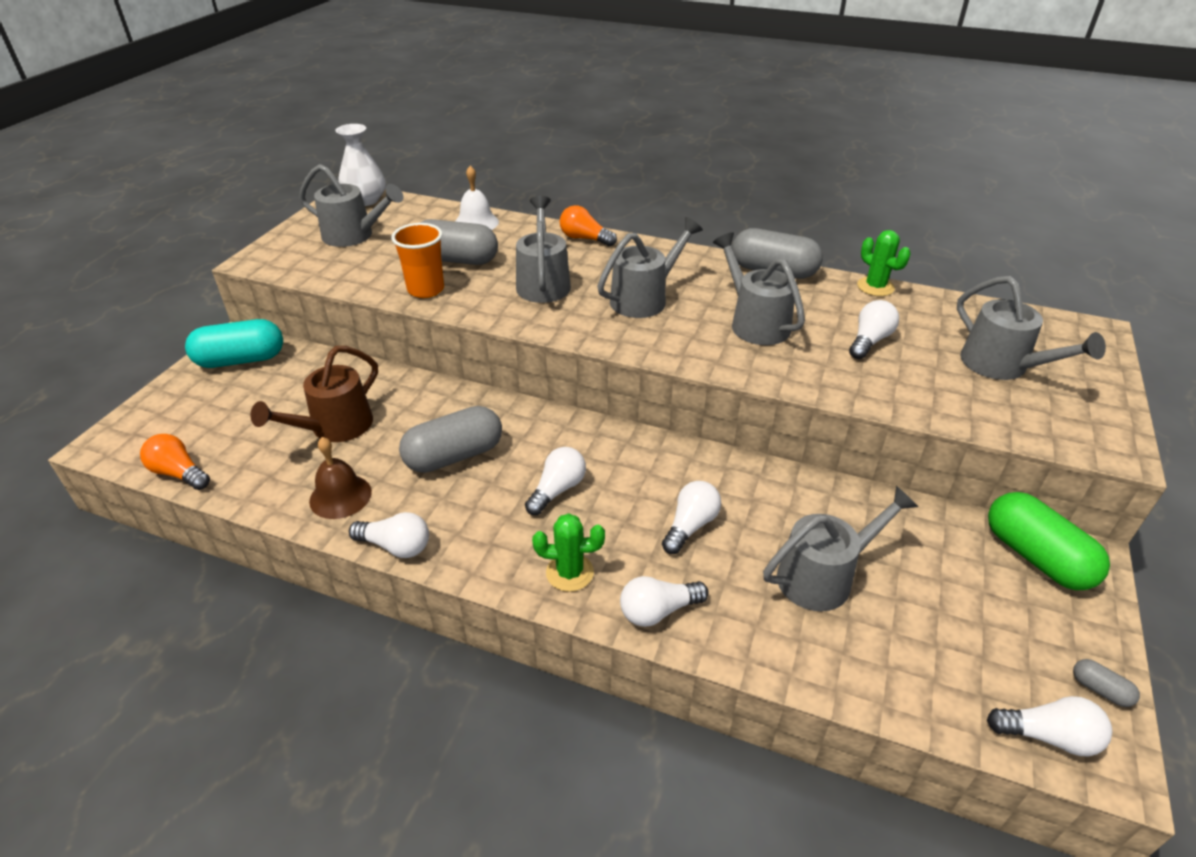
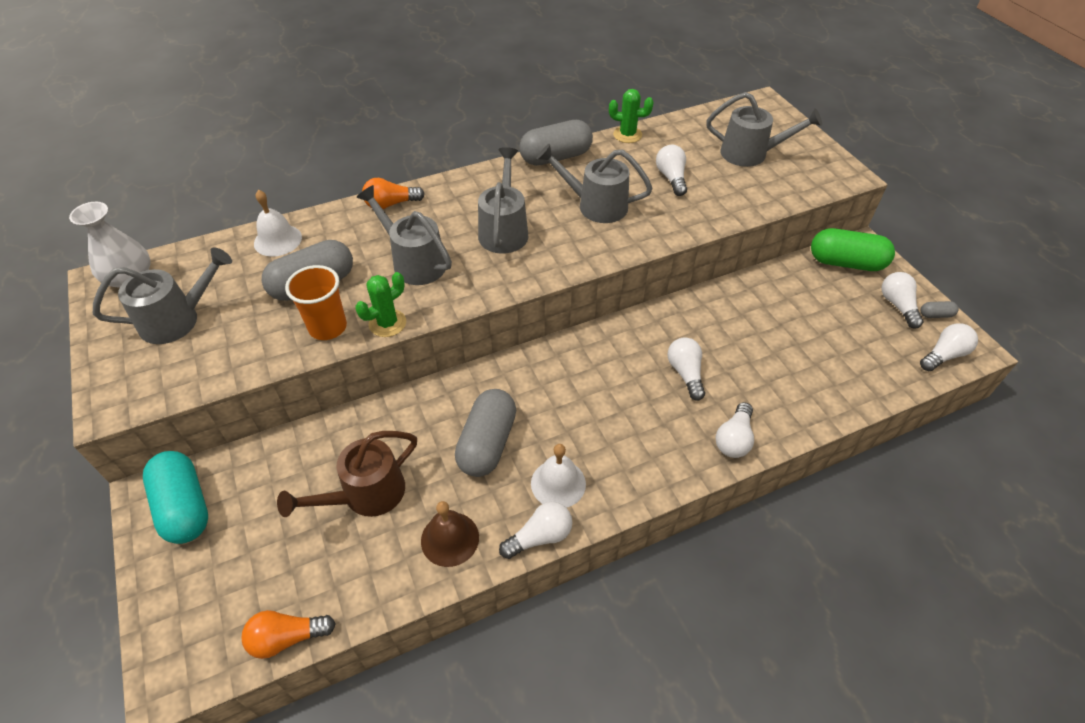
camera: 45 degrees left, 10 degrees up
turquoise capsule [185,319,283,368] -> turquoise capsule turned 60 degrees counterclockwise [143,451,208,544]
brown watering can [250,346,378,442] -> brown watering can turned 60 degrees clockwise [277,431,417,517]
white light bulb [525,447,586,515] -> white light bulb moved to [881,272,924,329]
green cactus [532,514,605,592] -> green cactus moved to [355,272,406,337]
grey watering can [763,486,918,611] -> none
none -> white bell [531,444,586,508]

